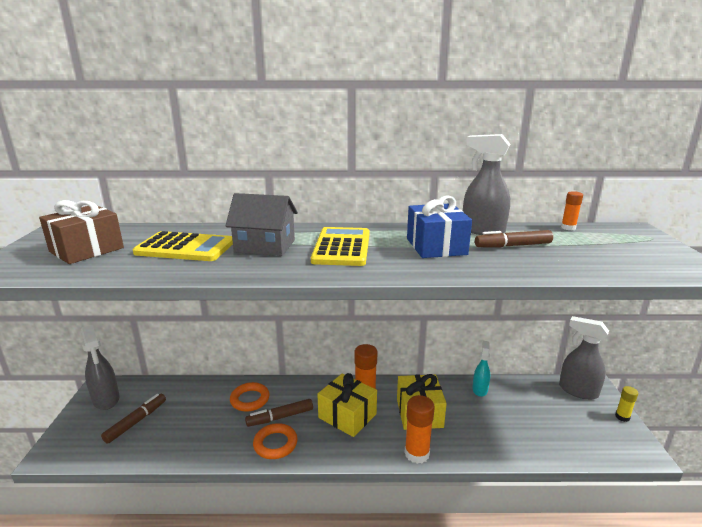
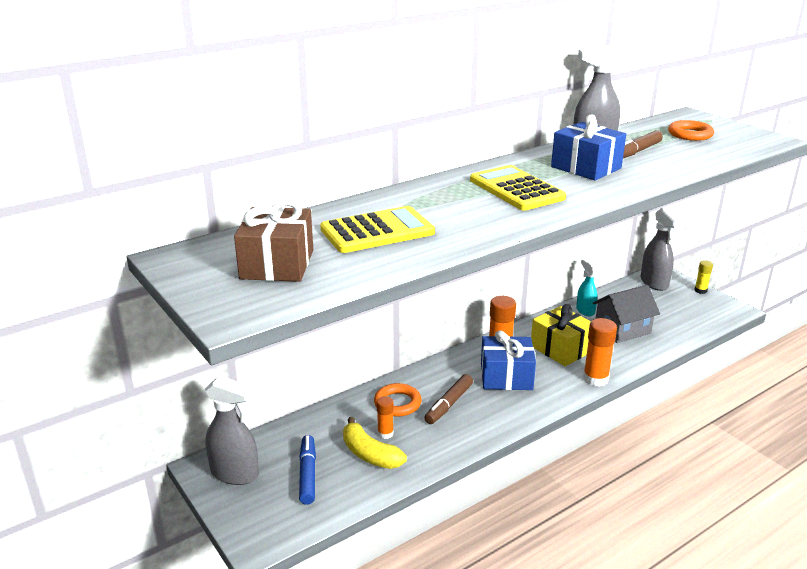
camera: 35 degrees left, 5 degrees up
brown marker [101,394,166,444] -> blue marker [299,435,316,505]
grey house [225,193,298,256] -> grey house moved to [593,285,660,343]
orange ring [253,423,297,459] -> orange ring moved to [668,120,714,141]
yellow gift [317,373,377,437] -> blue gift [481,330,536,390]
grey spray bottle [559,316,609,400] -> grey spray bottle turned 105 degrees counterclockwise [641,207,683,291]
orange glue stick [561,191,583,230] -> orange glue stick moved to [377,396,394,439]
none -> yellow banana [343,417,407,469]

